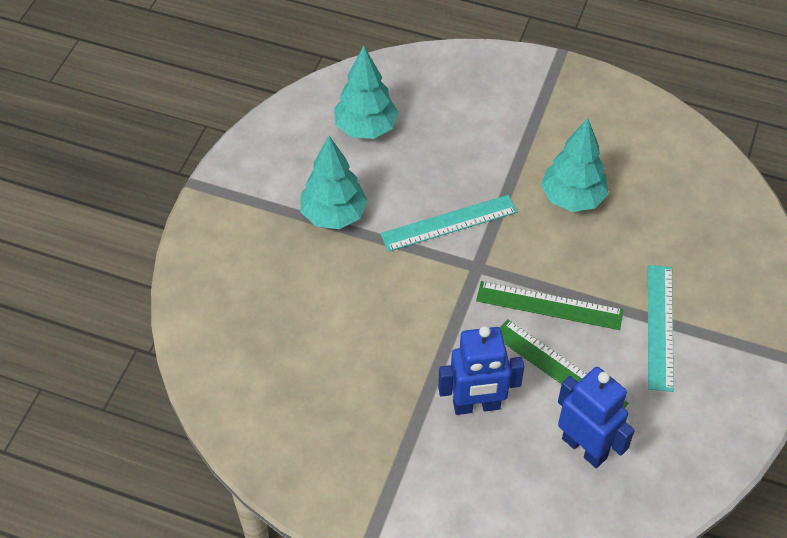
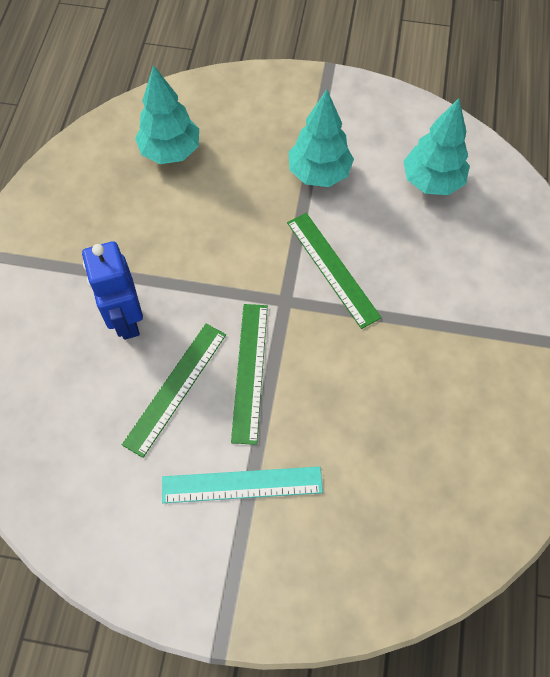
camera: 80 degrees right, 10 degrees up
turquoise ruler [380,195,517,252] -> green ruler [287,213,382,329]
turquoise tree [541,118,609,212] -> turquoise tree moved to [135,65,199,164]
blue robot [558,367,635,468] -> none

